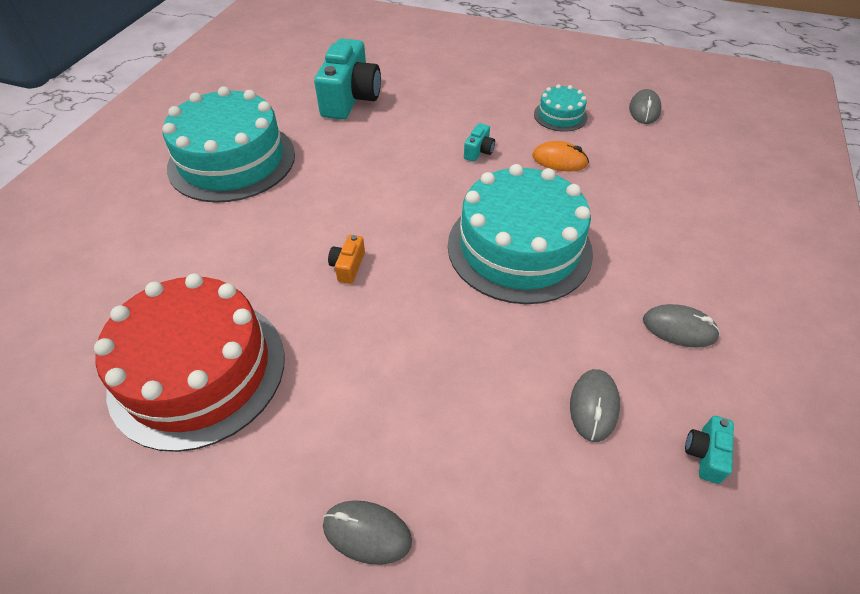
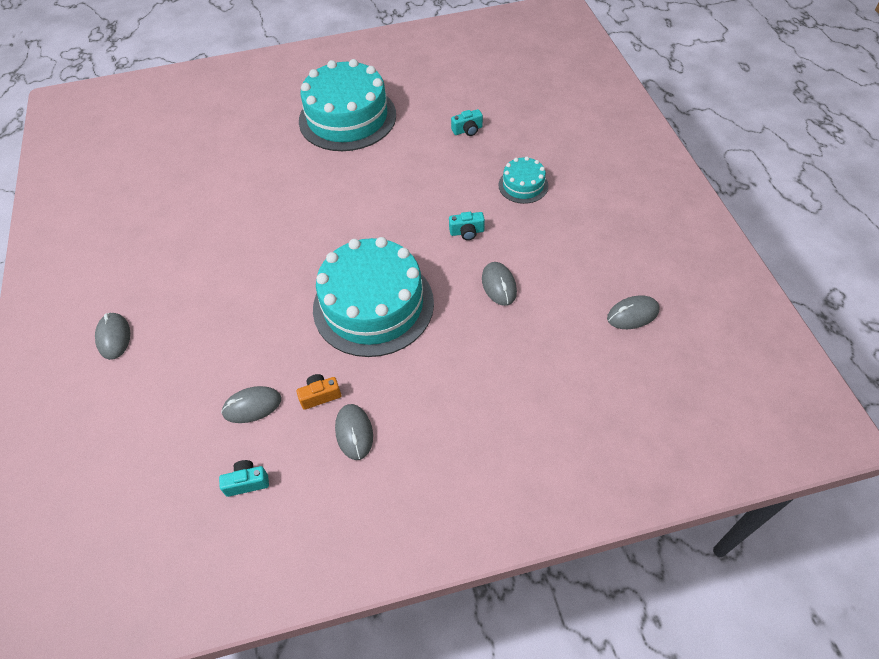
camera: 60 degrees right, 5 degrees up
red cake [94,273,285,452] -> none
turquoise camera [314,39,381,120] -> turquoise camera [451,109,483,136], size x0.43
orange camera [328,235,365,284] -> orange camera moved to [297,374,341,410]
orange mouse [532,141,589,172] -> grey mouse [482,262,517,306]
turquoise cake [534,84,587,132] -> turquoise cake moved to [498,156,548,204]

